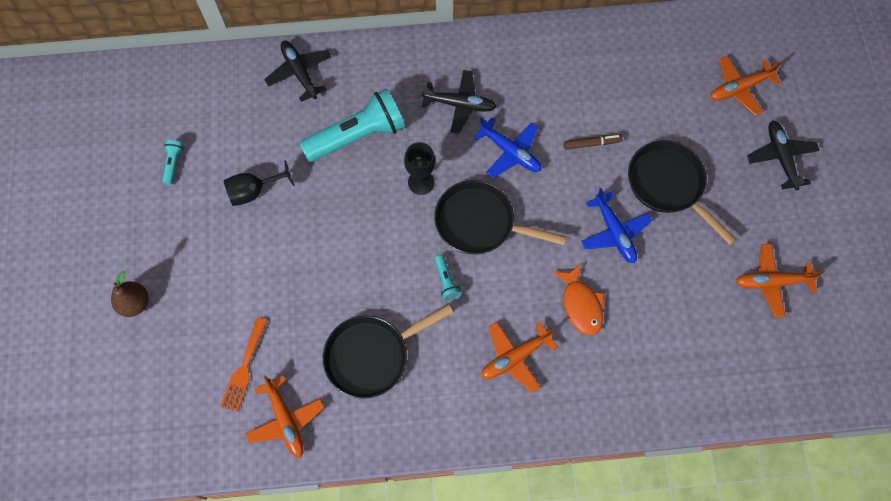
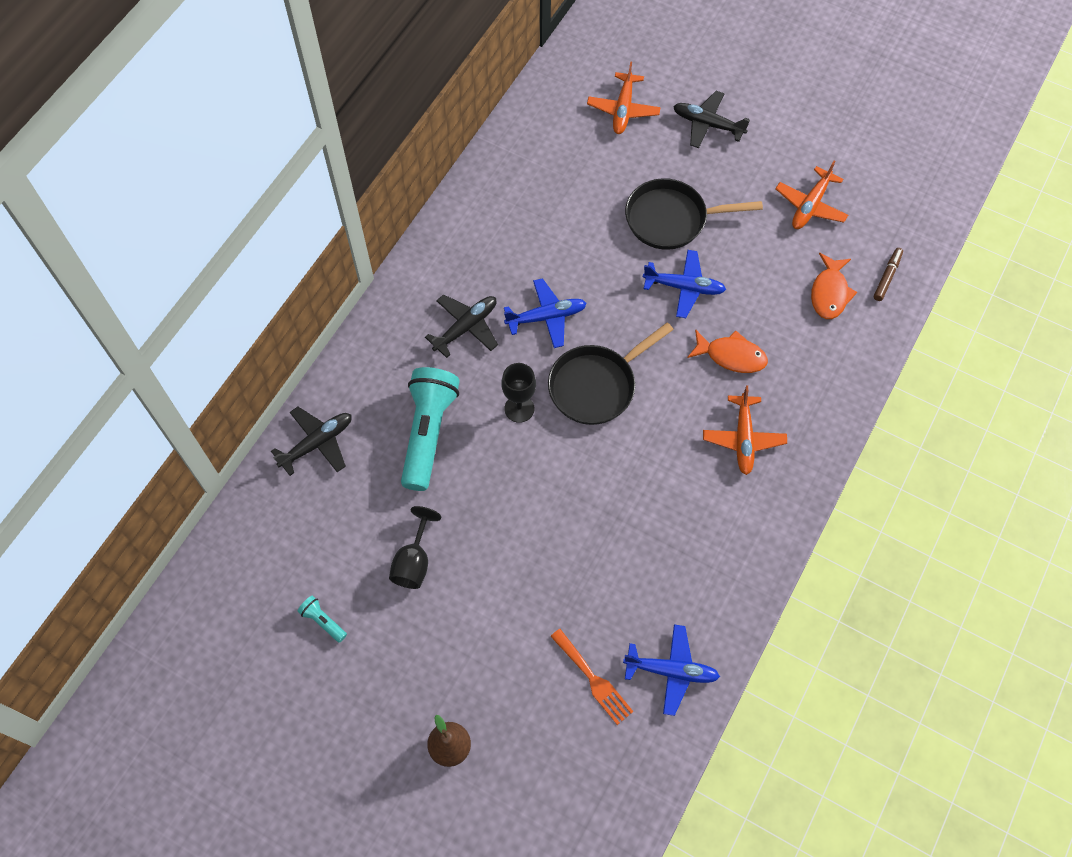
camera: 55 degrees left, 5 degrees down
orange plane [245,375,325,458] -> blue plane [623,624,720,716]
black plane [264,41,332,102] -> black plane turned 135 degrees clockwise [271,407,352,476]
black pan [323,304,453,399] -> none
turquoise flashlight [435,255,461,301] -> none
brown marker [564,134,623,150] -> brown marker moved to [874,248,903,301]
none -> orange fish [811,253,857,319]

